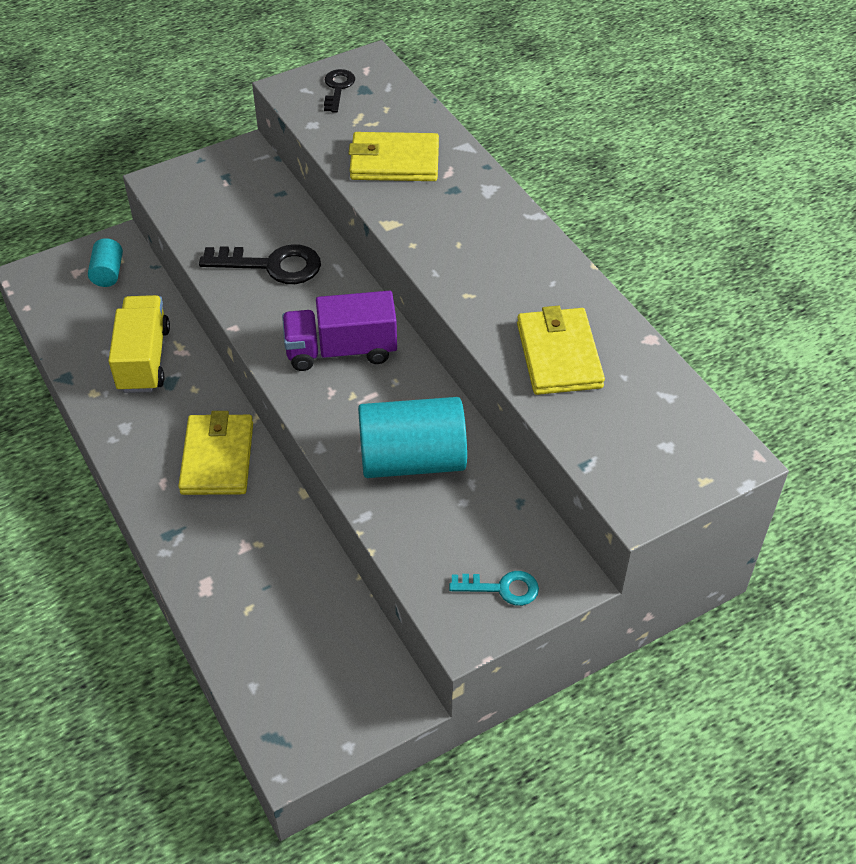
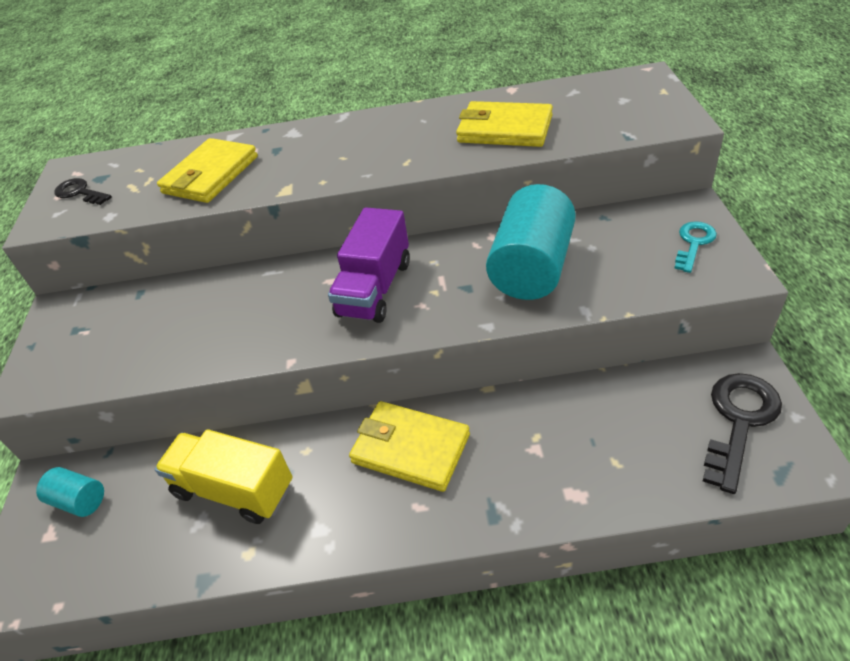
camera: 60 degrees left, 5 degrees down
black key [199,244,321,284] -> black key moved to [703,373,782,494]

